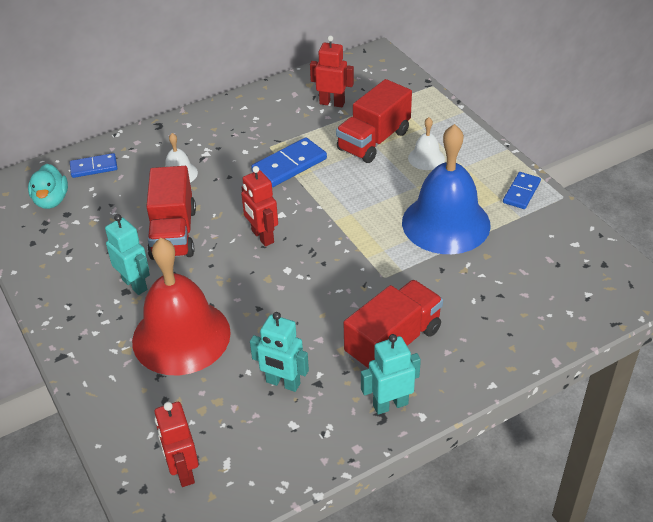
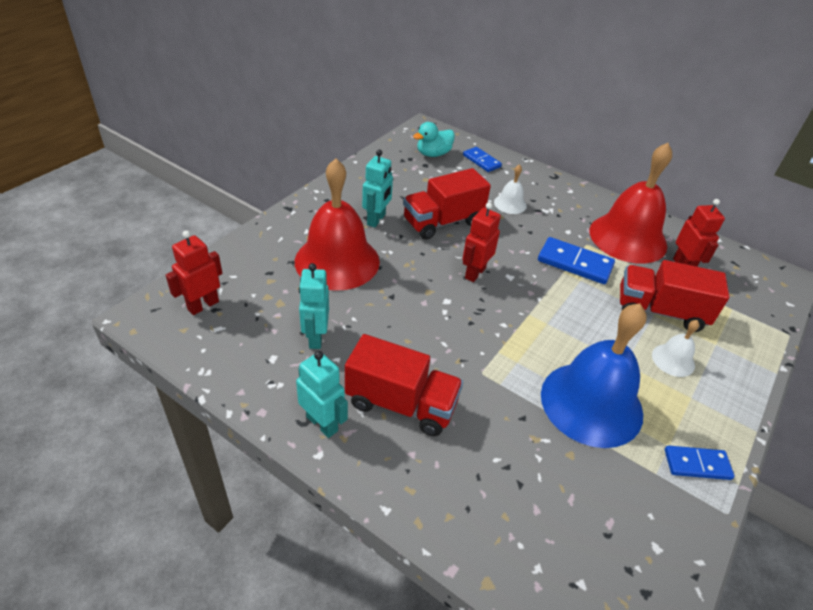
camera: 60 degrees right, 0 degrees up
none -> red bell [589,143,672,264]

